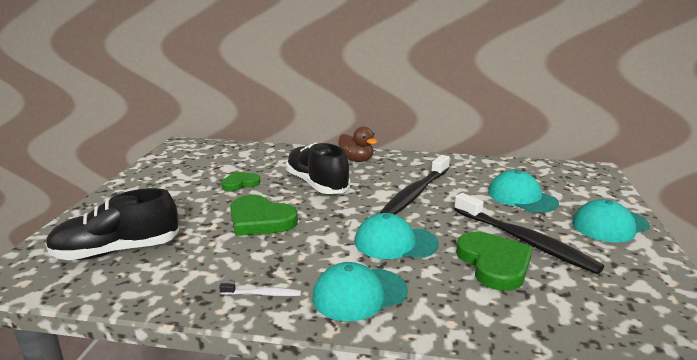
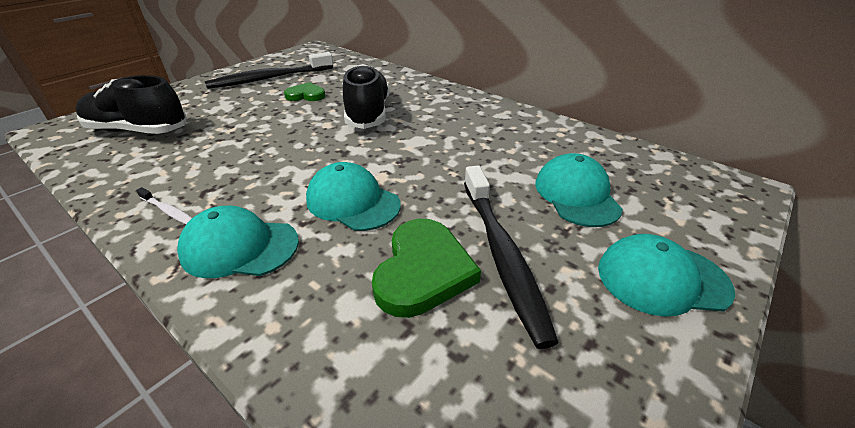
camera: 30 degrees right, 15 degrees up
green heart [230,195,298,236] -> none
brown duck [338,126,377,162] -> none
black toothbrush [380,155,450,215] -> black toothbrush moved to [205,52,333,89]

